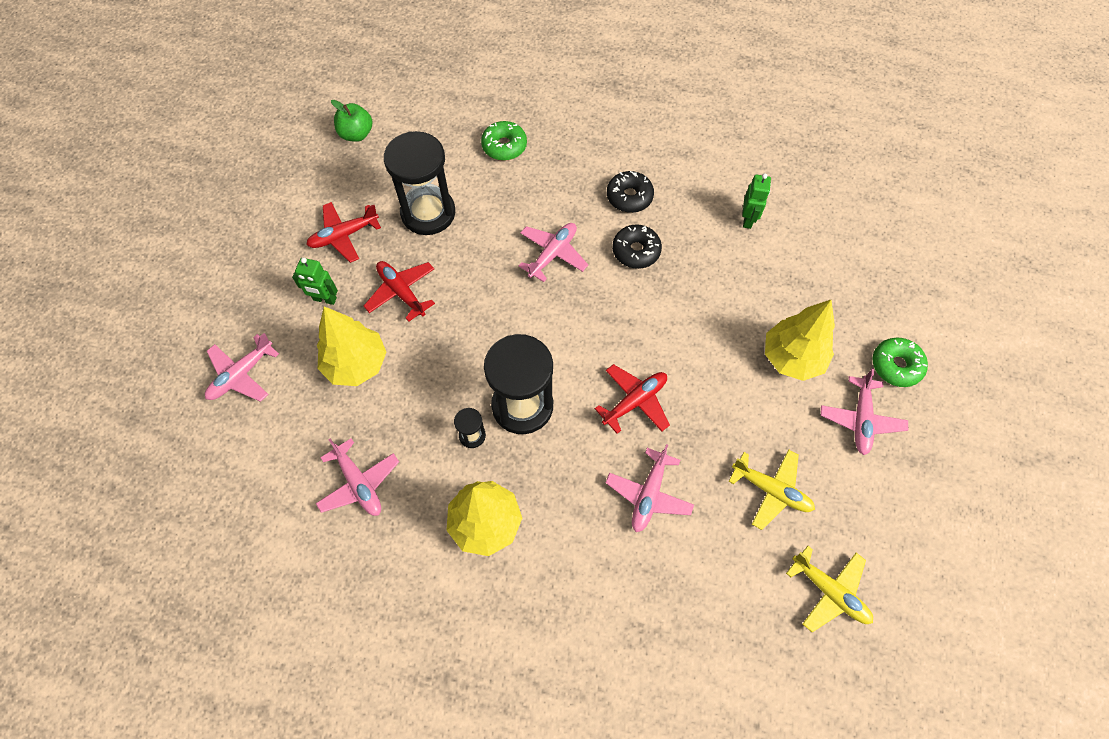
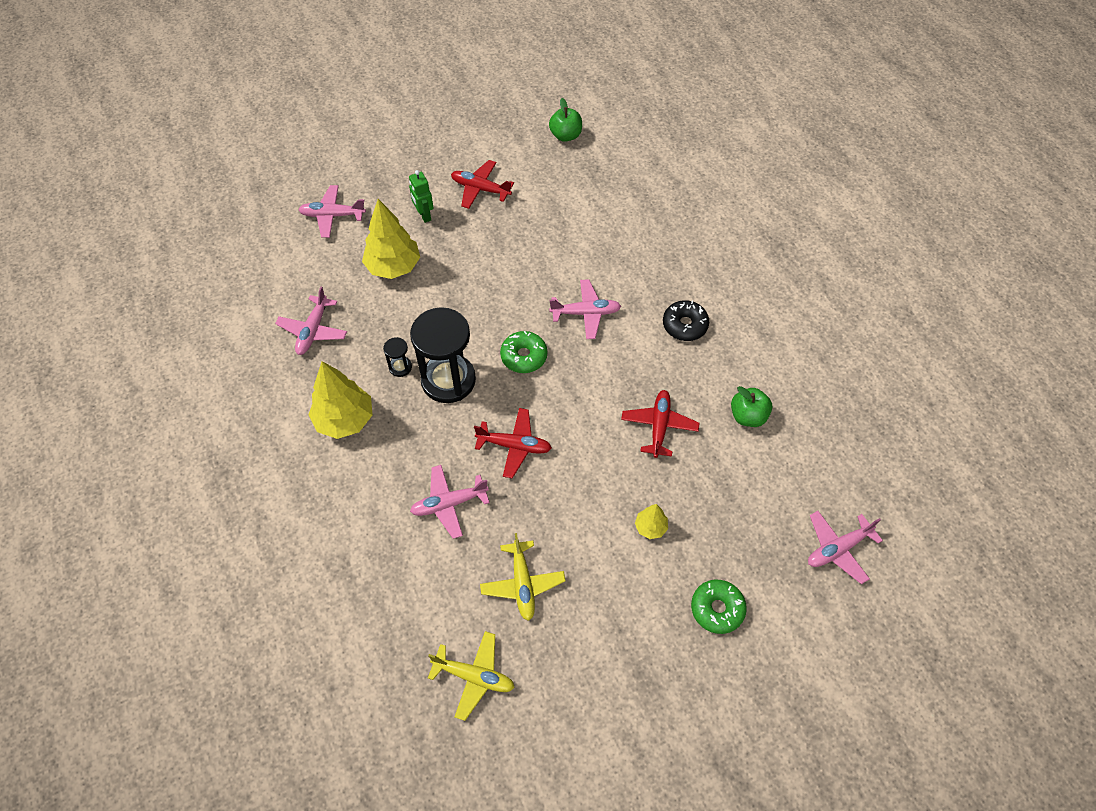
camera: 50 degrees right, 5 degrees down
red plane [364,261,435,322] -> red plane moved to [621,390,699,458]
black hourglass [384,131,455,235] -> none
green donut [481,121,527,161] -> green donut moved to [500,331,547,373]
black donut [612,224,662,269] -> none
green robot [742,173,771,229] -> green apple [731,386,772,427]
yellow tree [765,300,835,381] -> yellow tree [635,504,668,539], size x0.50
yellow plane [786,546,873,633] -> yellow plane turned 75 degrees counterclockwise [428,631,515,721]
pink plane [820,368,908,455] -> pink plane moved to [808,511,883,584]

